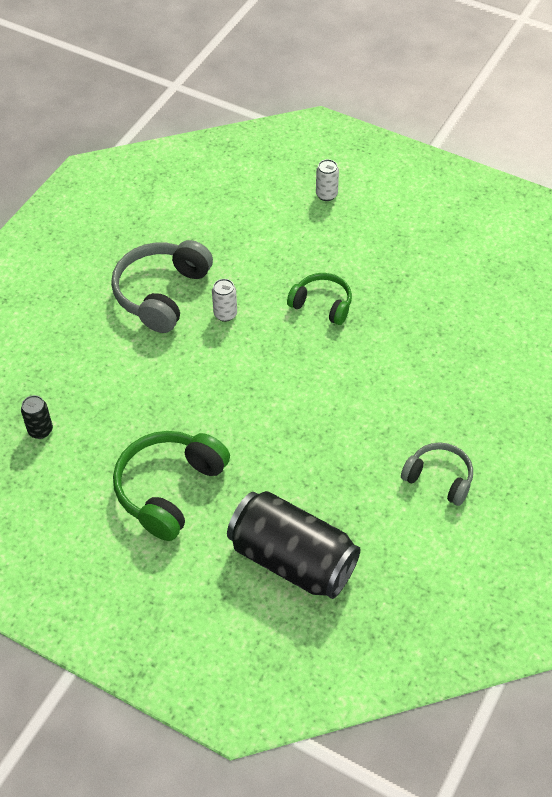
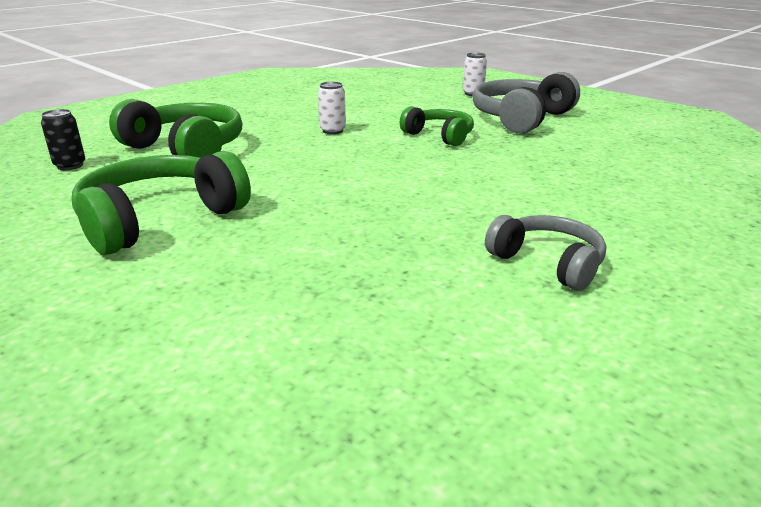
camera: 15 degrees right, 25 degrees down
grey headphones [111,240,213,333] -> grey headphones moved to [473,72,580,134]
black can [227,491,361,599] -> none
none -> green headphones [109,99,242,158]

